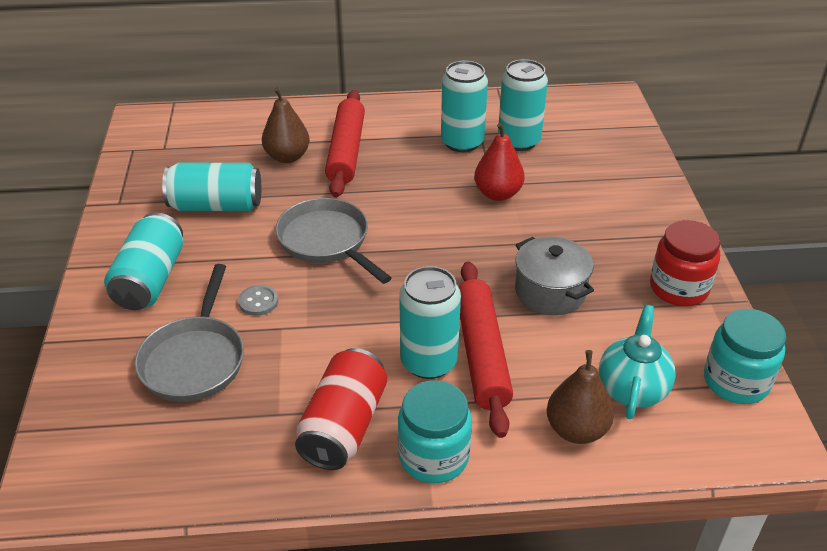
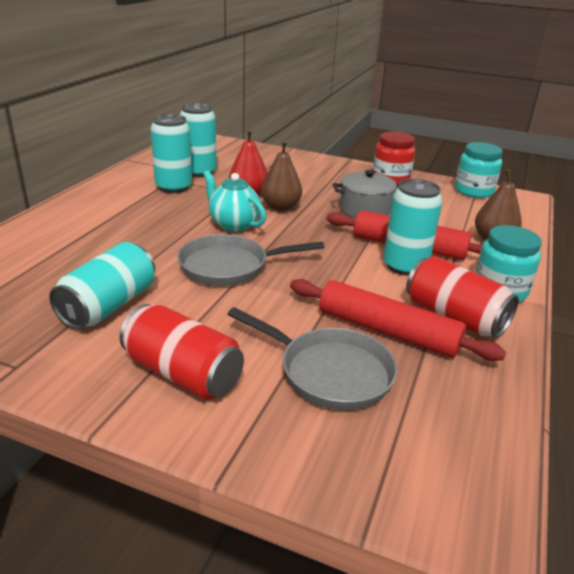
camera: 65 degrees left, 10 degrees down
turquoise can [104,212,183,310] -> red can [120,304,244,399]
grey button [238,285,278,316] -> none
brown pear [262,88,310,163] -> brown pear moved to [261,140,302,211]
red rolling pin [325,90,365,197] -> red rolling pin moved to [290,279,506,361]
turquoise teapot [599,305,676,419] -> turquoise teapot moved to [203,170,266,232]

